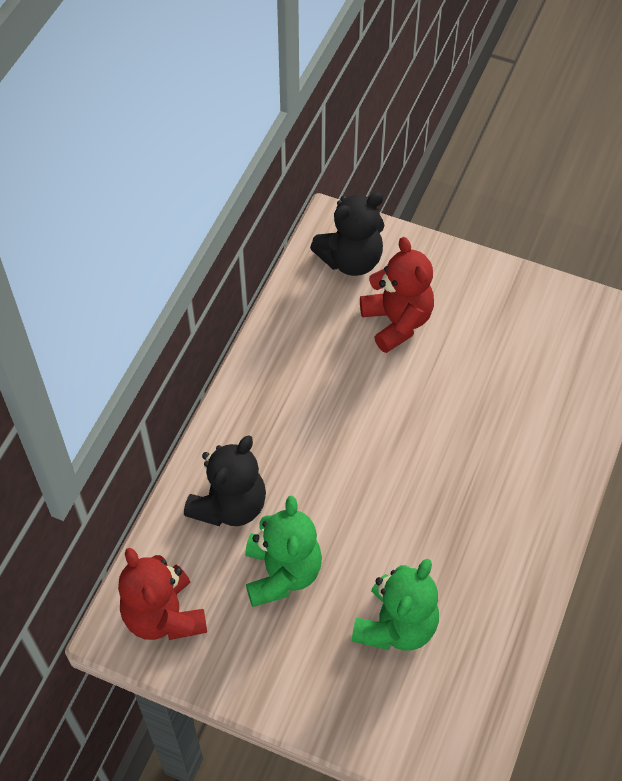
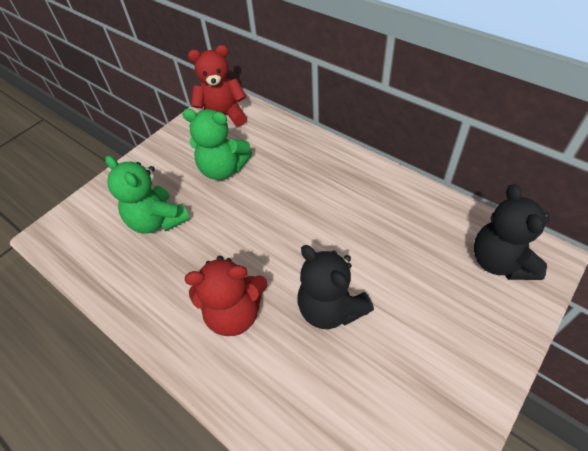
camera: 110 degrees right, 5 degrees down
black teddy bear [184,436,266,526] -> black teddy bear moved to [298,245,374,329]
red teddy bear [360,237,434,353] -> red teddy bear moved to [185,256,268,336]

